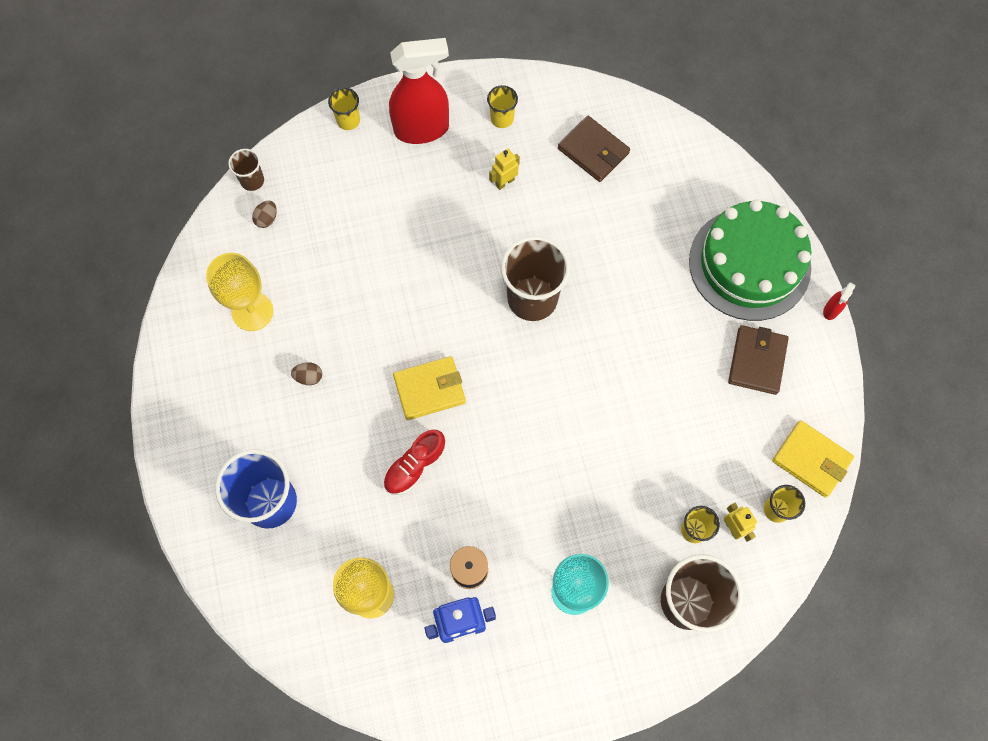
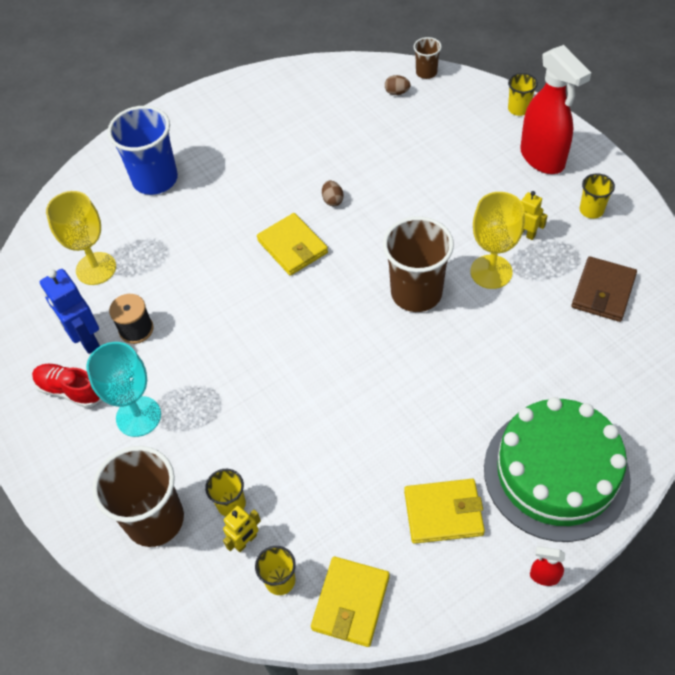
camera: 75 degrees right, 15 degrees down
yellow goblet [206,253,273,331] -> yellow goblet moved to [470,192,525,289]
brown egg [291,362,322,385] -> brown egg moved to [322,180,344,206]
red shoe [383,430,446,495] -> red shoe moved to [32,364,101,408]
brown wallet [728,325,789,395] -> yellow wallet [404,479,485,544]

